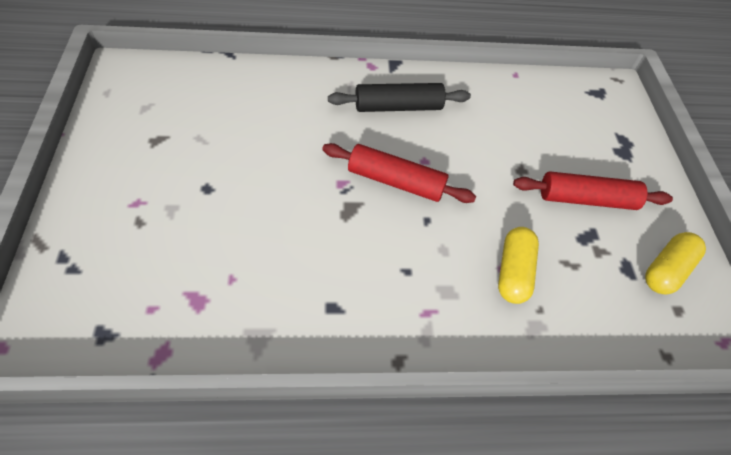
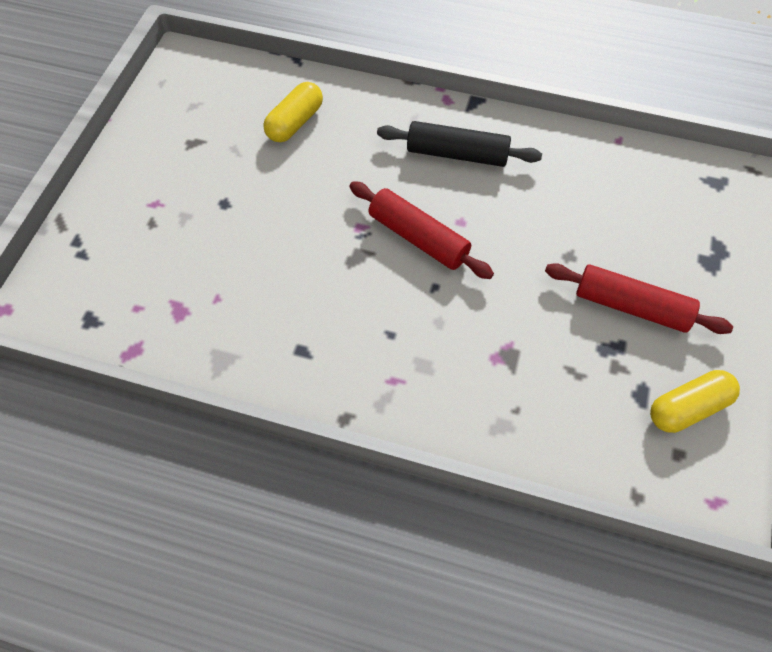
camera: 25 degrees right, 5 degrees up
yellow capsule [498,227,539,304] -> yellow capsule moved to [263,82,323,142]

